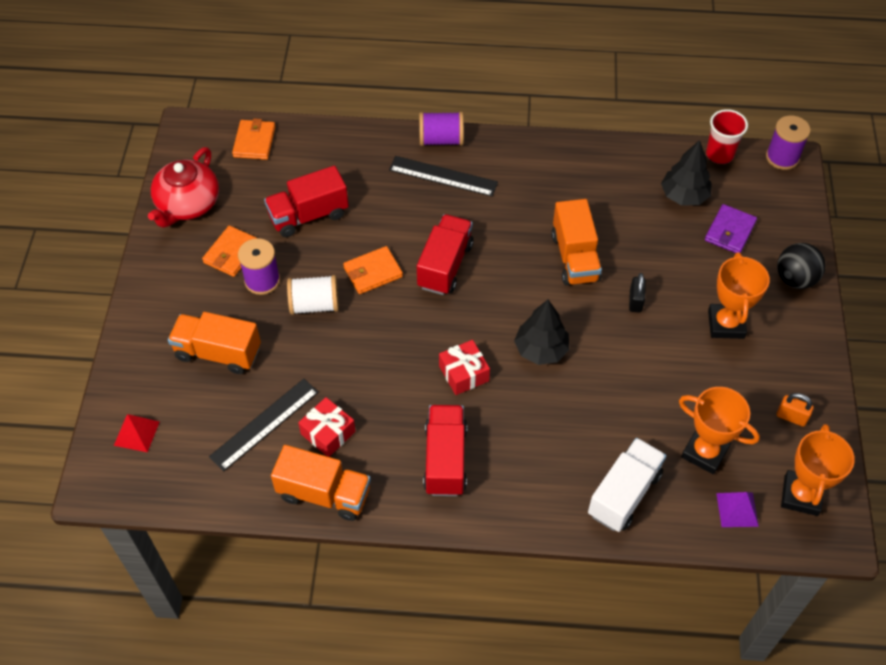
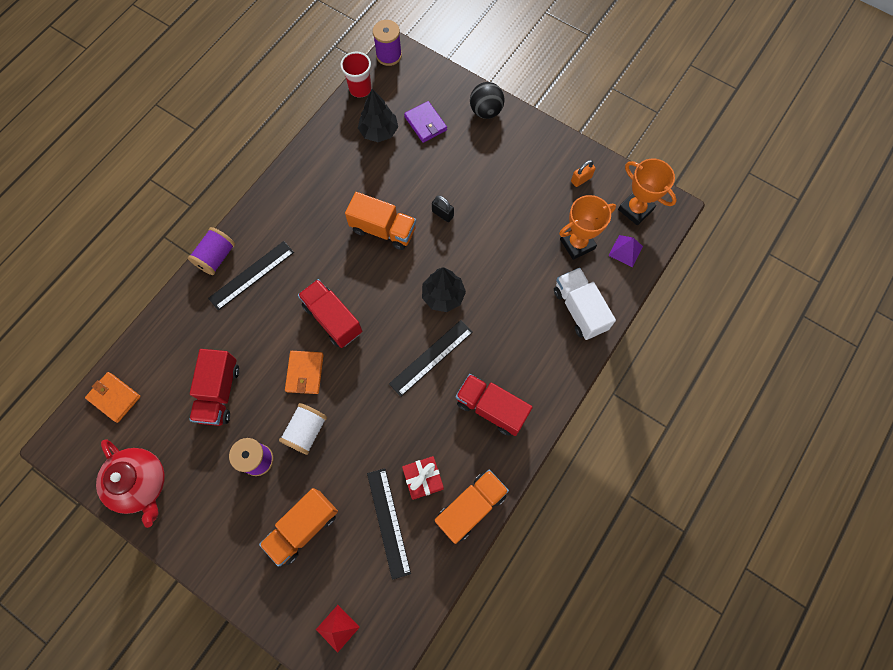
camera: 60 degrees left, 15 degrees up
orange wallet [202,226,256,277] -> none
red gift [439,340,490,395] -> black ruler [389,320,473,397]
orange trophy [708,252,770,339] -> none

